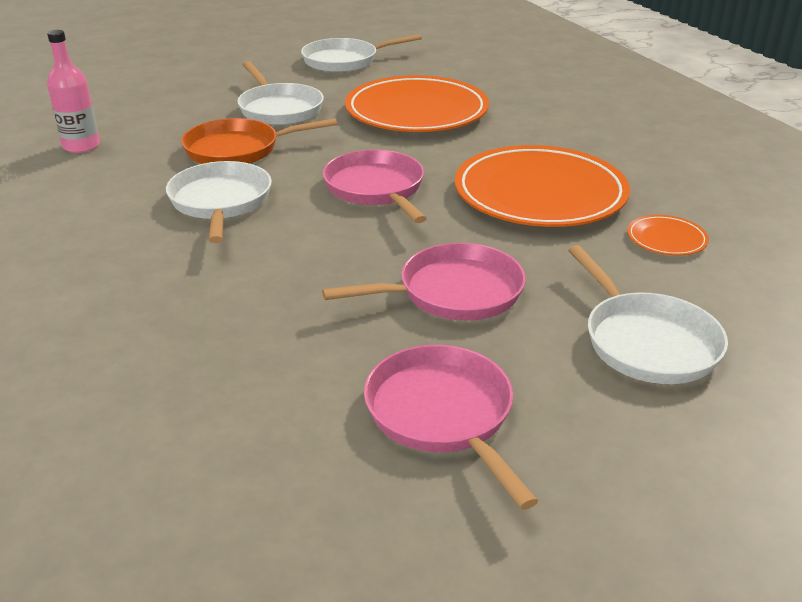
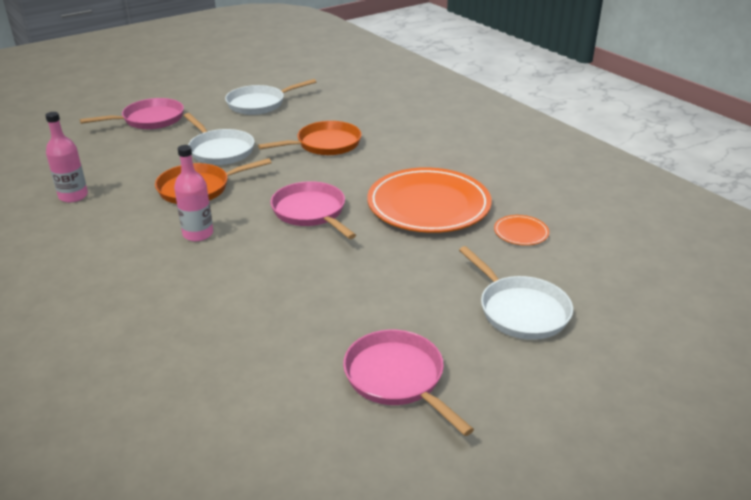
camera: 10 degrees left, 0 degrees up
white pan [166,161,272,243] -> pink bottle [174,145,213,241]
pink pan [322,243,526,321] -> pink pan moved to [80,98,184,129]
orange plate [345,75,489,132] -> orange pan [258,121,362,155]

